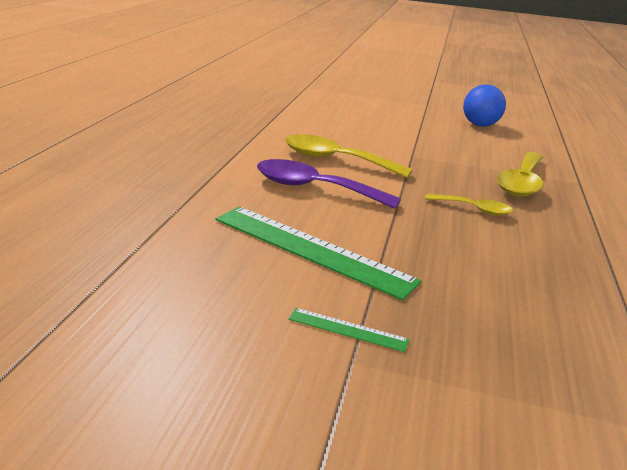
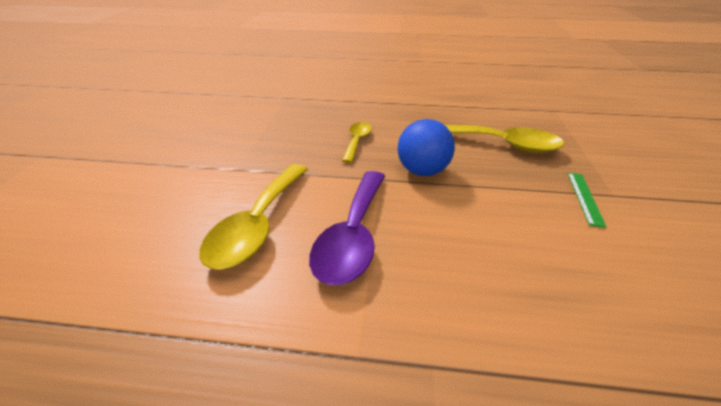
camera: 95 degrees left, 10 degrees up
green ruler [216,207,421,300] -> none
blue ball [463,84,506,127] -> blue ball moved to [397,119,455,176]
yellow spoon [497,152,544,197] -> yellow spoon moved to [445,125,565,153]

